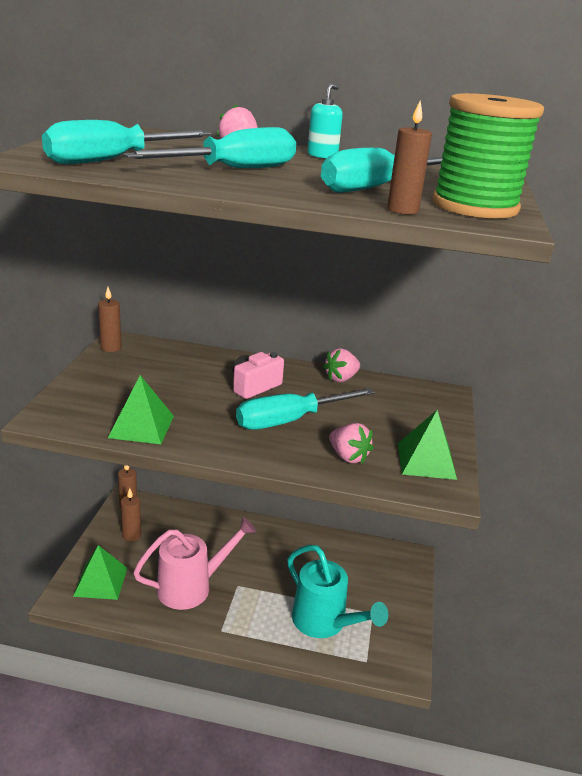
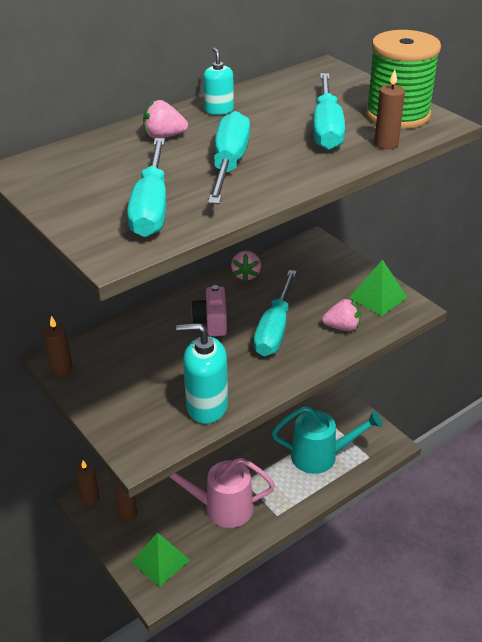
camera: 45 degrees left, 10 degrees up
green pyramid [108,375,174,444] -> turquoise soap dispenser [176,323,228,424]
pink watering can [133,517,257,610] -> pink watering can turned 105 degrees counterclockwise [169,458,275,528]

